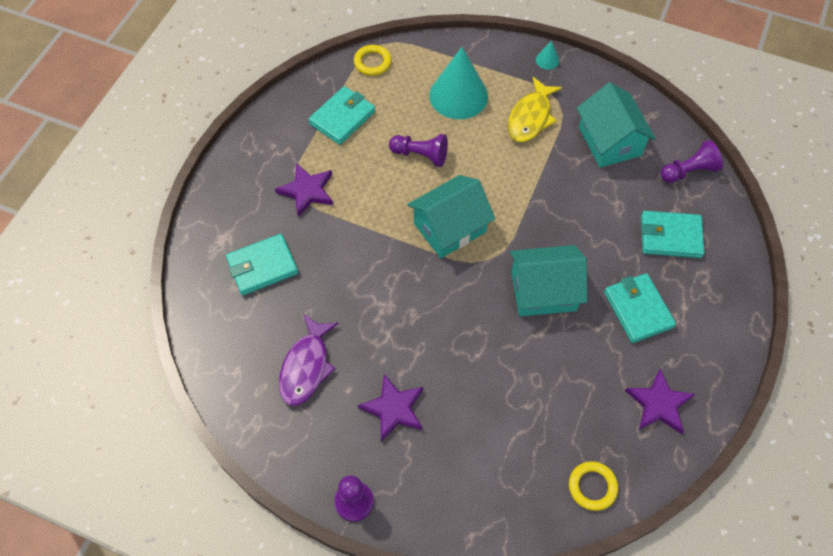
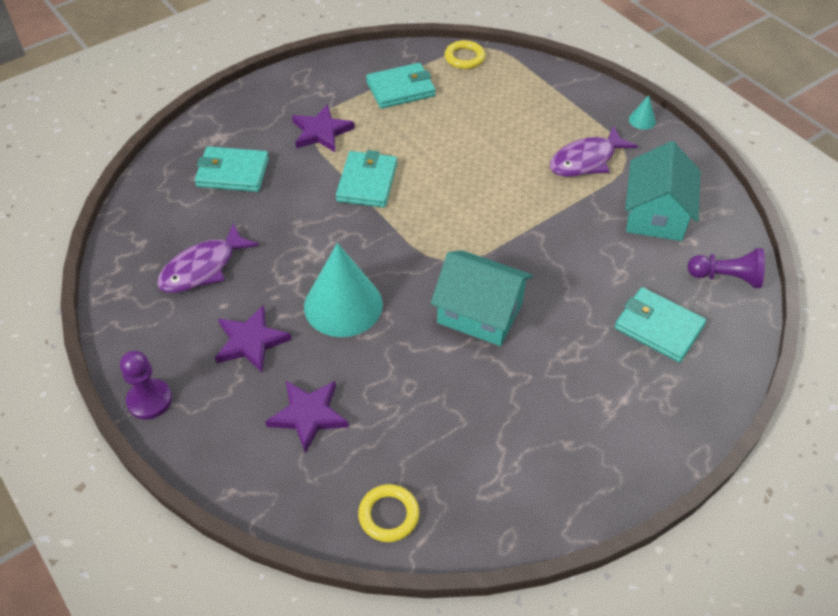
camera: 30 degrees right, 10 degrees down
purple pawn [389,134,448,167] -> none
turquoise house [407,175,495,258] -> none
turquoise cone [429,47,488,119] -> turquoise cone moved to [304,243,383,337]
yellow fish [508,77,562,142] -> purple fish [550,126,638,177]
turquoise wallet [604,273,676,343] -> turquoise wallet moved to [336,150,397,208]
purple star [625,368,695,434] -> purple star moved to [265,381,349,453]

